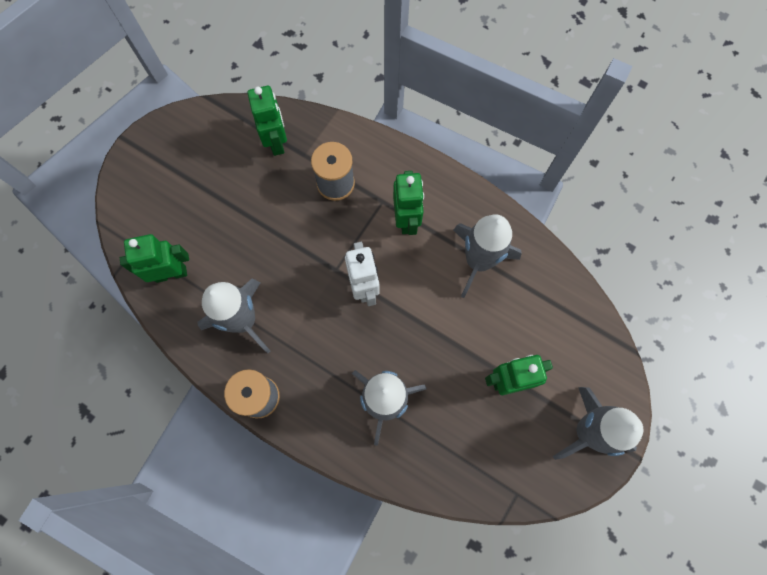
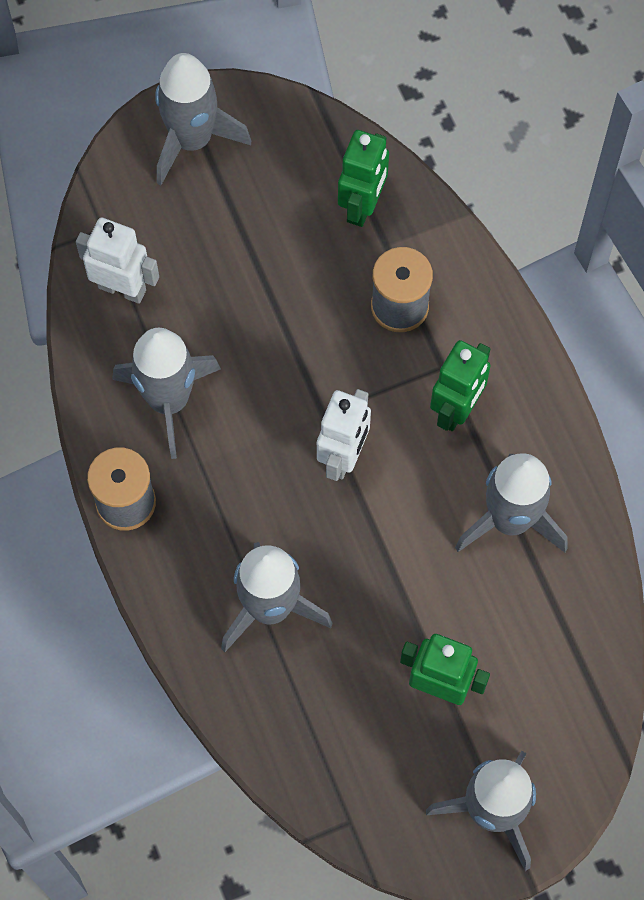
camera: 35 degrees right, 5 degrees down
green robot [120,234,189,283] -> white robot [76,218,159,304]
none -> grey rocket [155,53,251,186]

